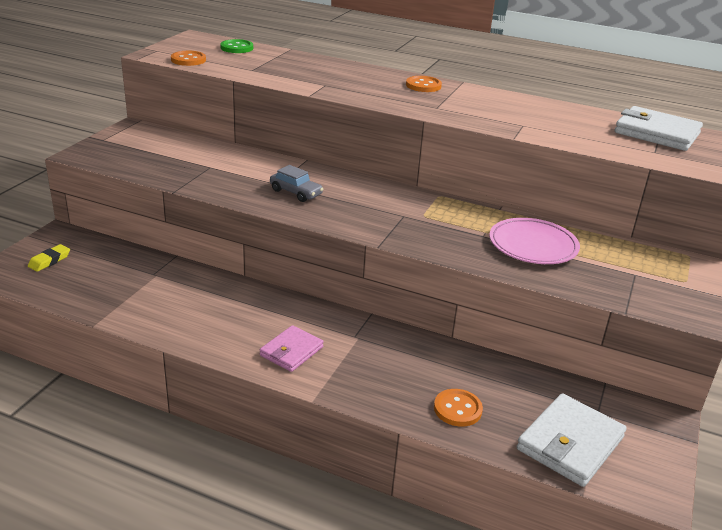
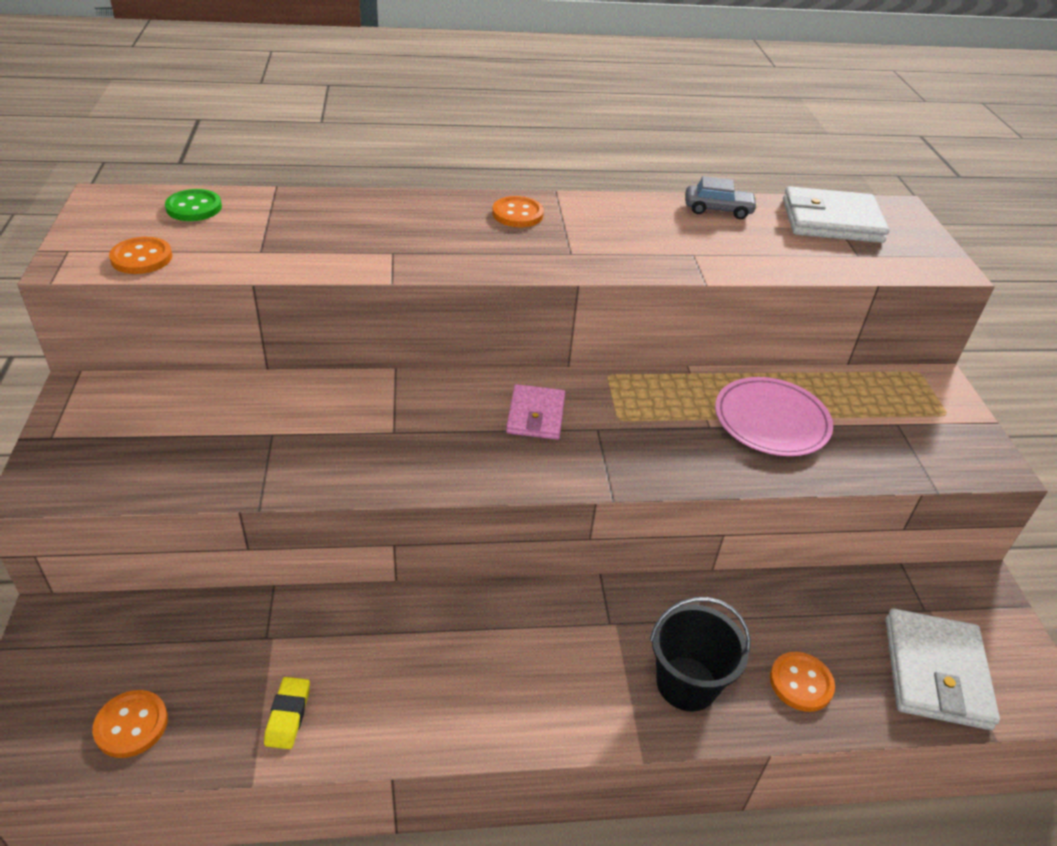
camera: 30 degrees left, 10 degrees up
yellow eraser [28,244,70,272] -> yellow eraser moved to [264,677,310,749]
pink wallet [260,325,324,372] -> pink wallet moved to [506,384,565,440]
grey car [270,165,323,202] -> grey car moved to [685,176,758,219]
none -> orange button [92,690,168,758]
none -> black bucket [650,597,751,711]

